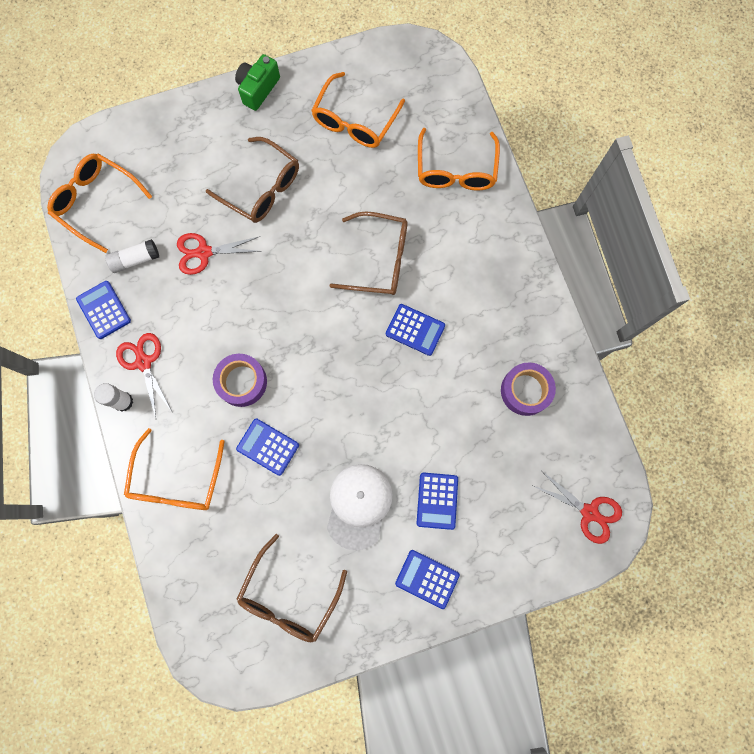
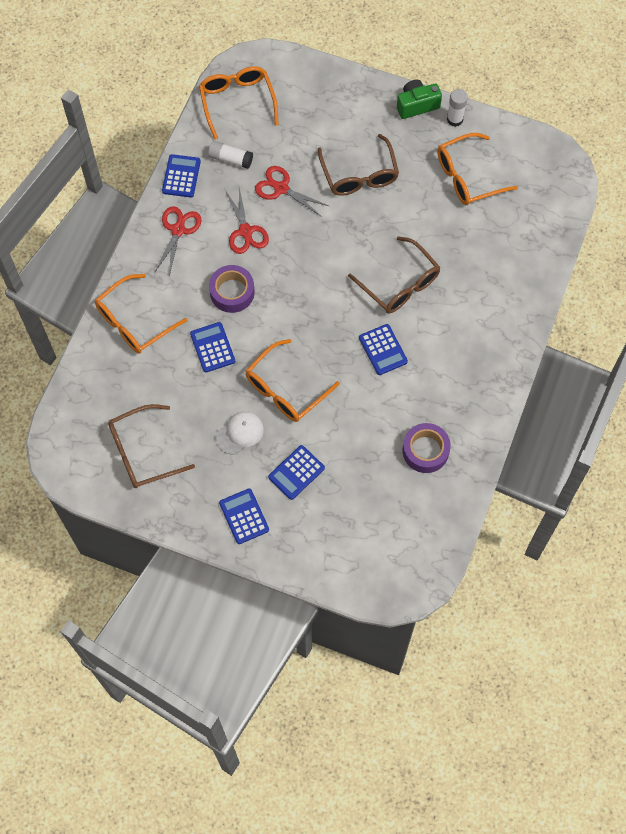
camera: 40 degrees right, 10 degrees down
white glue stick [94,383,133,412] -> white glue stick moved to [447,89,468,127]
white cap [327,464,392,551] -> white cap [216,411,264,455], size x0.67
orange glasses [418,128,500,190] -> orange glasses moved to [246,339,340,422]
red scissors [534,471,622,544] -> red scissors moved to [225,188,269,254]

